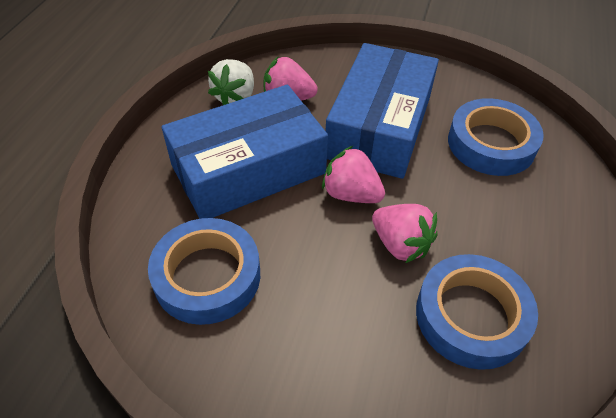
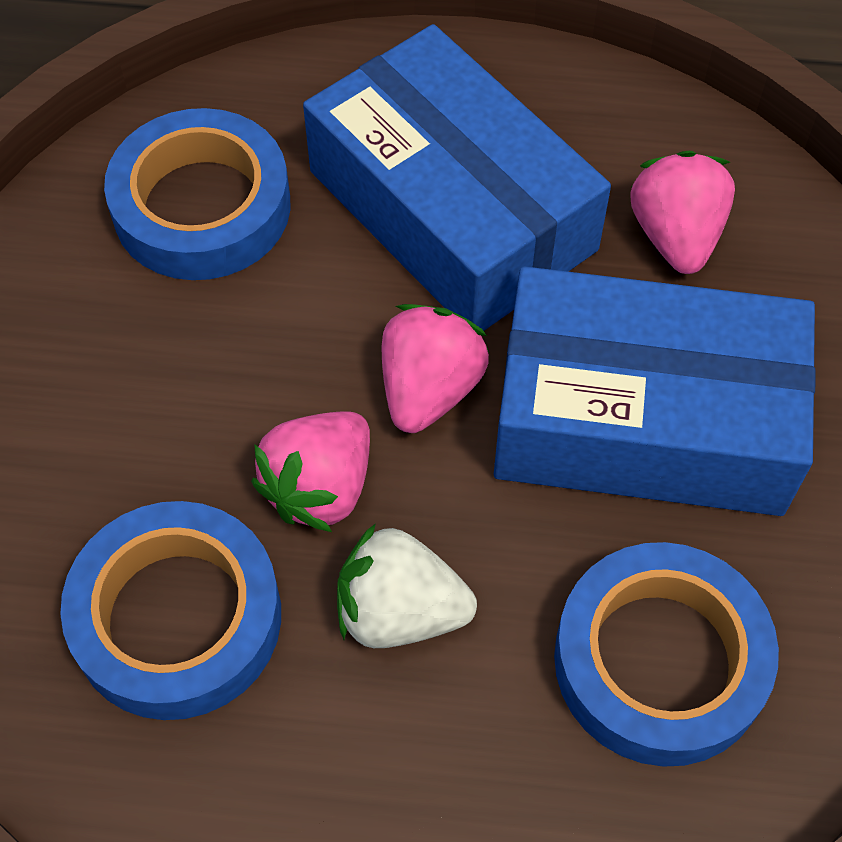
camera: 80 degrees right, 10 degrees up
white strawberry [208,59,254,105] -> white strawberry moved to [337,523,477,648]

